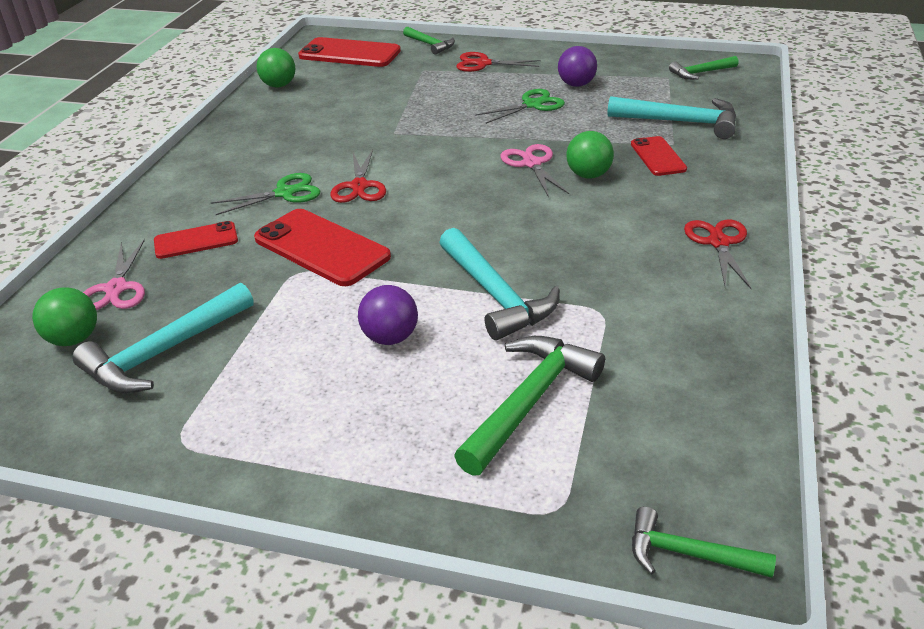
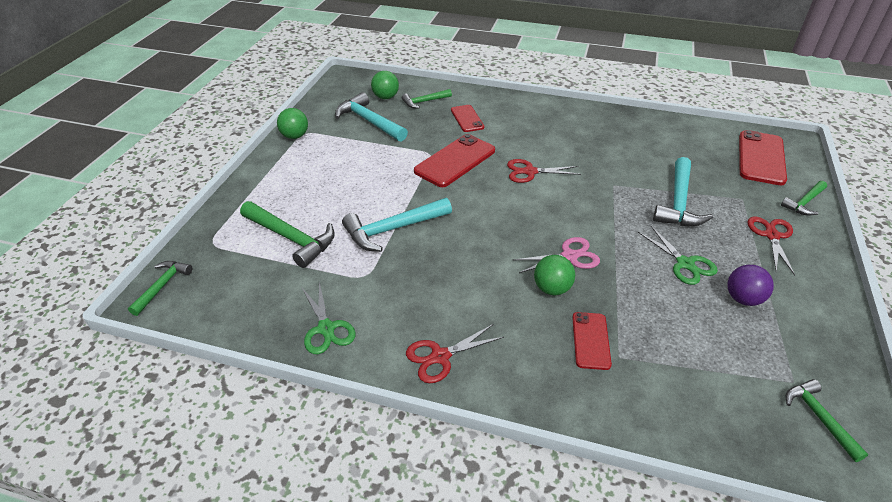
camera: 90 degrees right, 5 degrees up
pink scissors [83,239,145,310] -> green hammer [402,89,452,109]
green scissors [211,173,320,215] -> green scissors moved to [302,281,356,354]
green ball [256,48,295,88] -> green ball moved to [277,108,308,139]
purple ball [358,285,418,345] -> none
turquoise hammer [607,96,736,139] -> turquoise hammer moved to [653,157,713,226]
red phone [631,136,687,176] -> red phone turned 75 degrees counterclockwise [572,312,612,370]
red scissors [684,220,752,289] -> red scissors turned 150 degrees clockwise [406,324,504,383]

